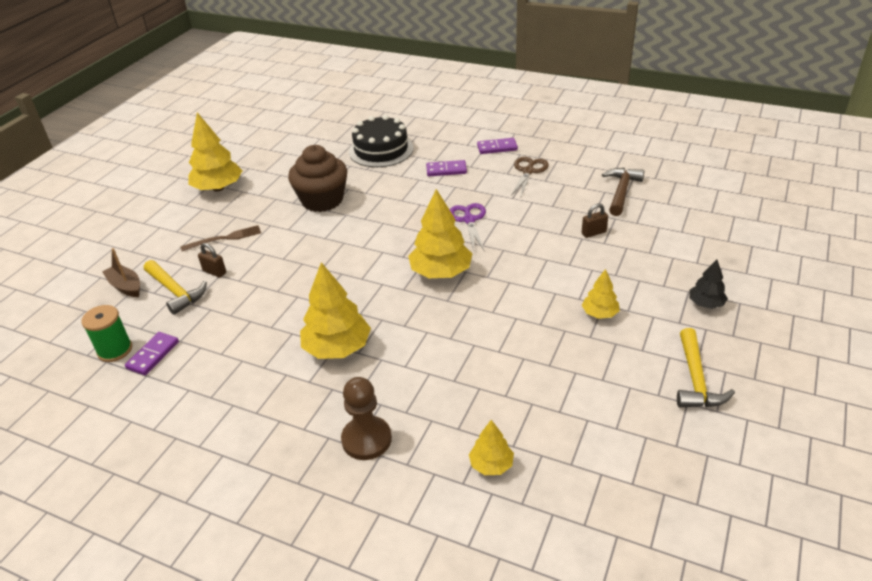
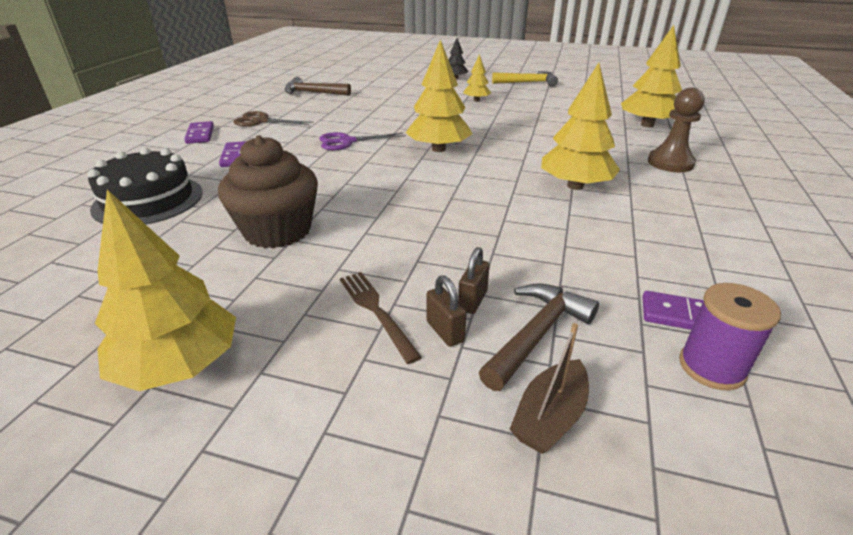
camera: 100 degrees left, 5 degrees down
green spool [81,305,132,362] -> purple spool [679,283,781,391]
yellow hammer [144,260,207,315] -> brown hammer [479,283,599,391]
yellow tree [469,420,514,475] -> yellow tree [621,25,682,127], size x1.85
brown padlock [582,203,608,238] -> brown padlock moved to [426,276,466,347]

